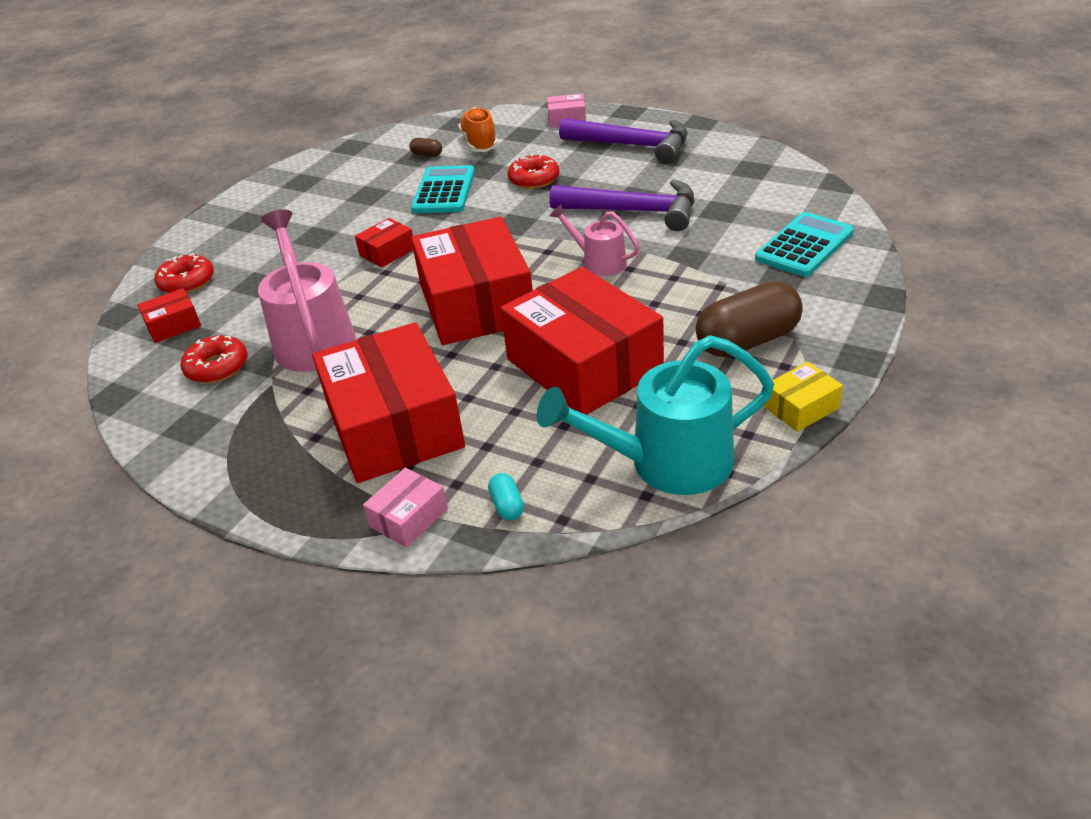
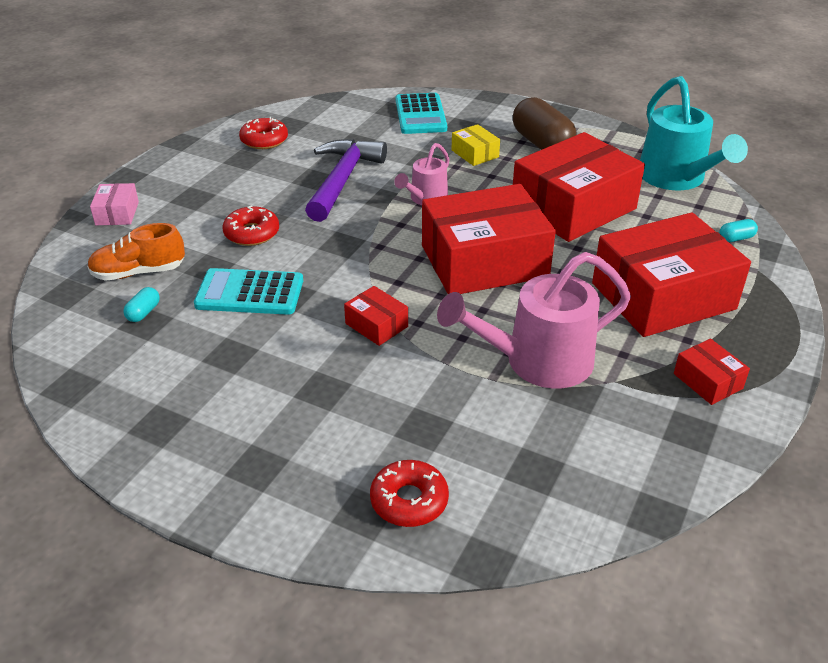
camera: 95 degrees left, 0 degrees up
red box [137,288,201,343] -> red box moved to [674,339,750,405]
red donut [180,335,248,383] -> red donut moved to [239,117,288,149]
pink box [363,467,448,548] -> none
brown capsule [410,138,442,157] -> turquoise capsule [123,287,160,322]
purple hammer [559,118,688,164] -> none
turquoise calculator [755,212,854,277] -> turquoise calculator turned 135 degrees counterclockwise [396,93,447,134]
yellow box [764,362,843,432] -> yellow box moved to [451,124,500,166]

